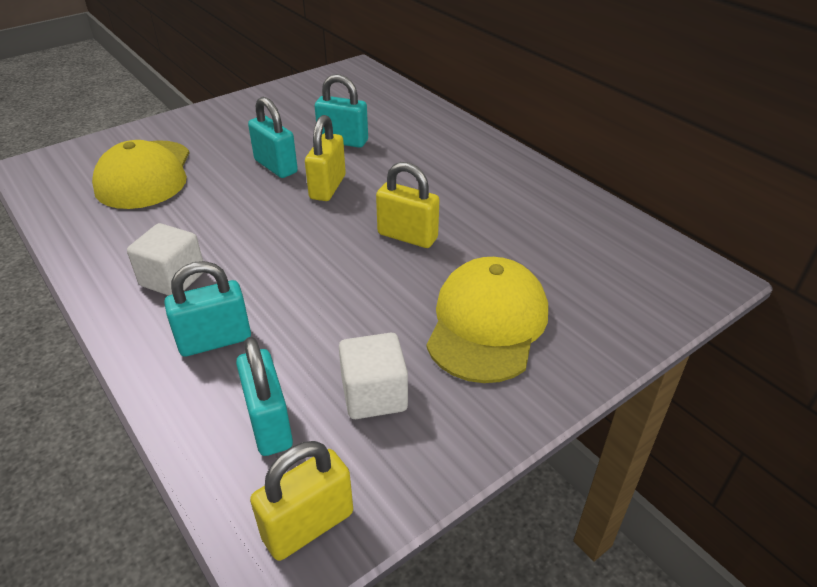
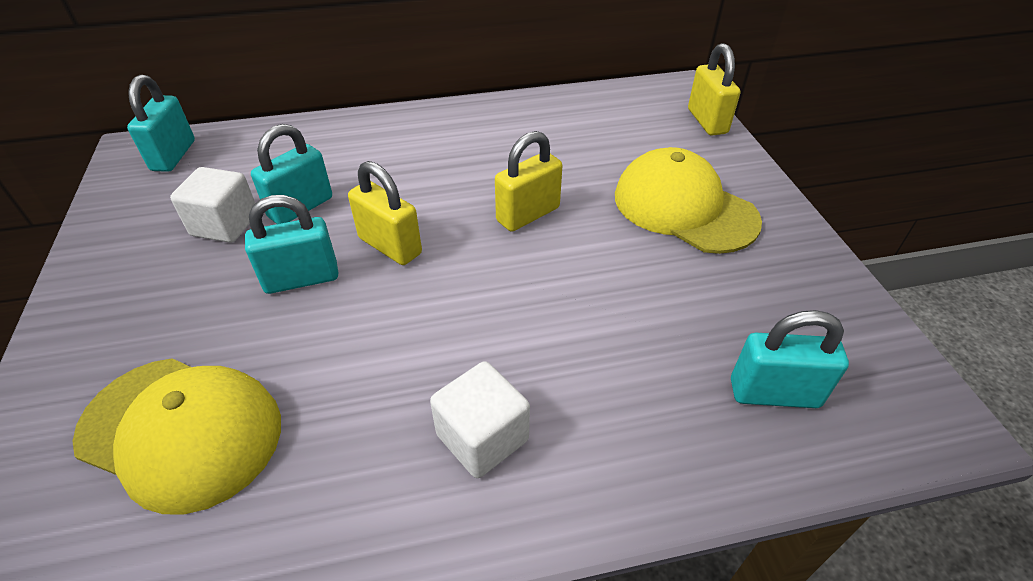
camera: 65 degrees left, 5 degrees up
turquoise padlock [164,261,251,357] -> turquoise padlock moved to [127,75,195,172]
yellow padlock [250,441,353,561] -> yellow padlock moved to [688,43,740,136]
white cube [339,333,408,419] -> white cube moved to [170,167,255,243]

